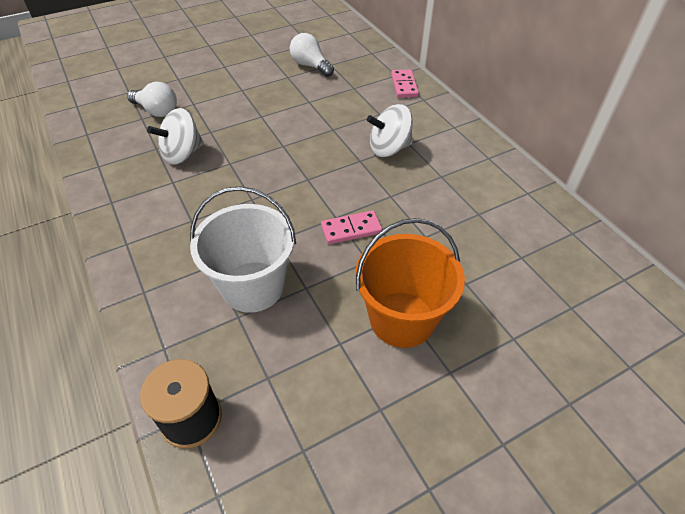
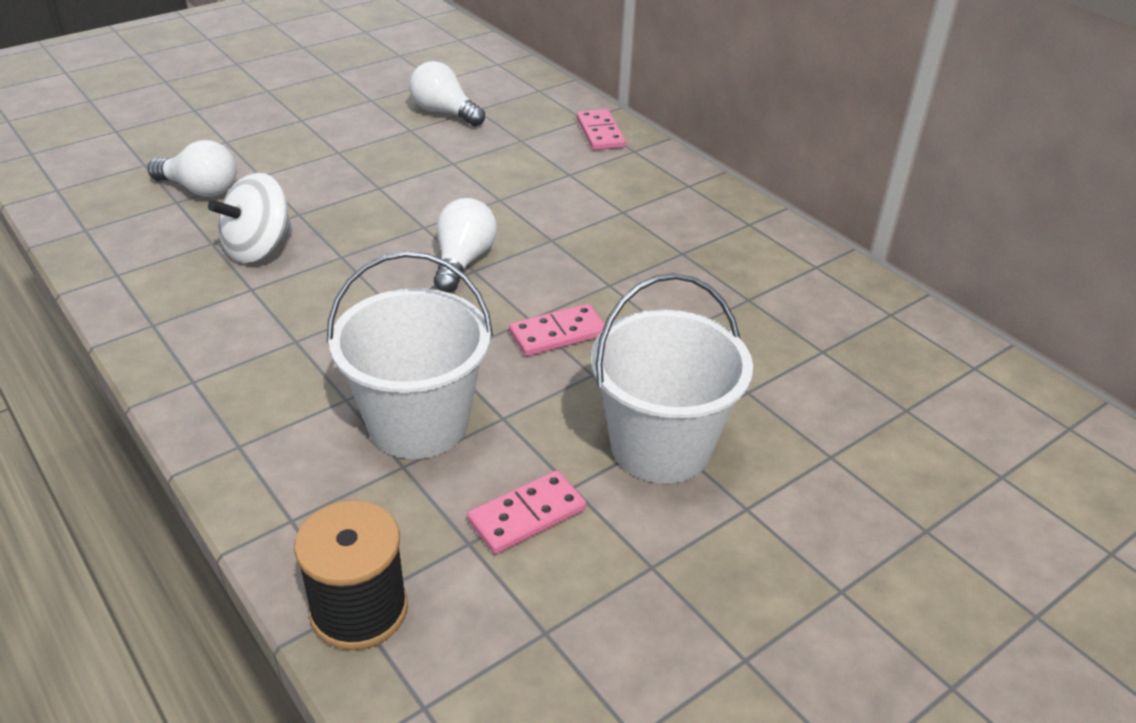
camera: 10 degrees left, 10 degrees down
orange bucket [355,218,465,348] -> white bucket [591,273,753,483]
white spinning top [367,104,413,157] -> none
none -> white light bulb [434,198,497,292]
none -> pink domino [467,470,586,554]

